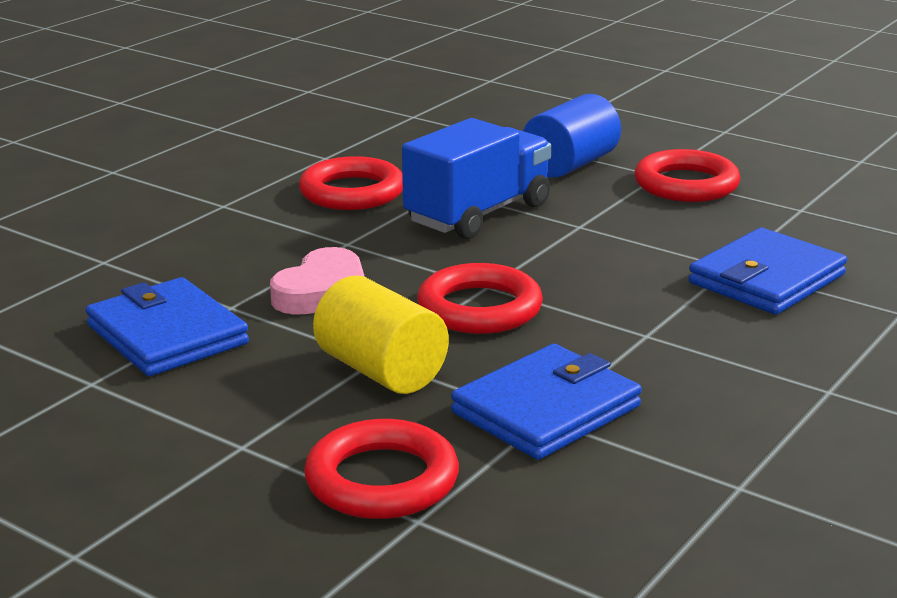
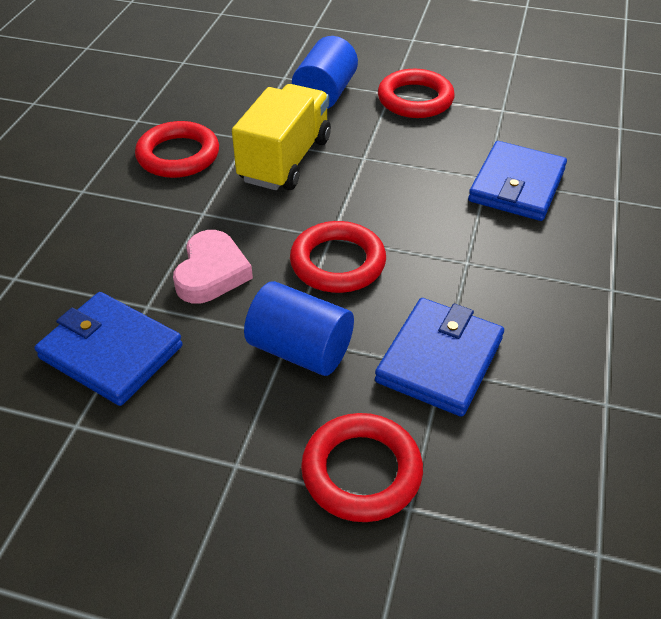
camera: 20 degrees left, 20 degrees up
yellow cylinder [313,275,449,394] -> blue cylinder [244,281,354,376]
blue truck [402,118,552,239] -> yellow truck [232,84,331,190]

